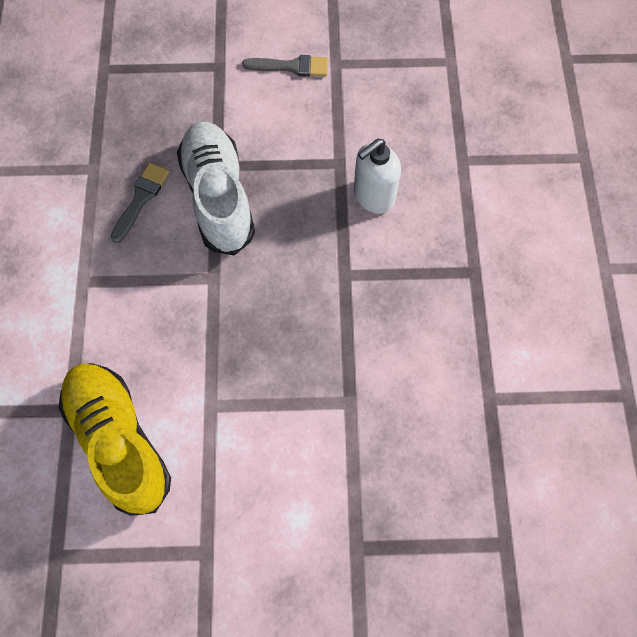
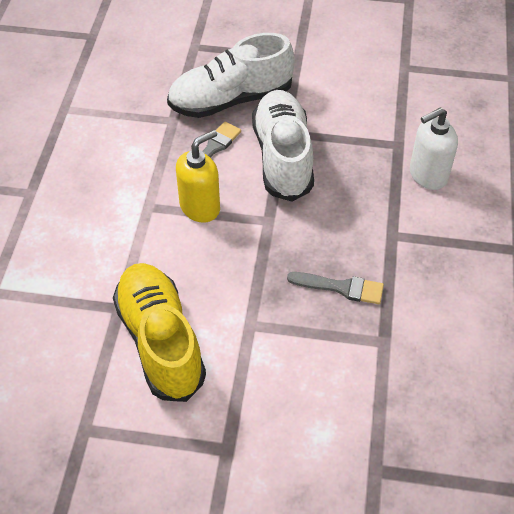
camera: 10 degrees right, 15 degrees down
grey brush [242,55,328,77] -> grey brush moved to [287,272,384,304]
none -> white shoe [167,33,295,118]
none -> yellow soap dispenser [176,130,220,223]

